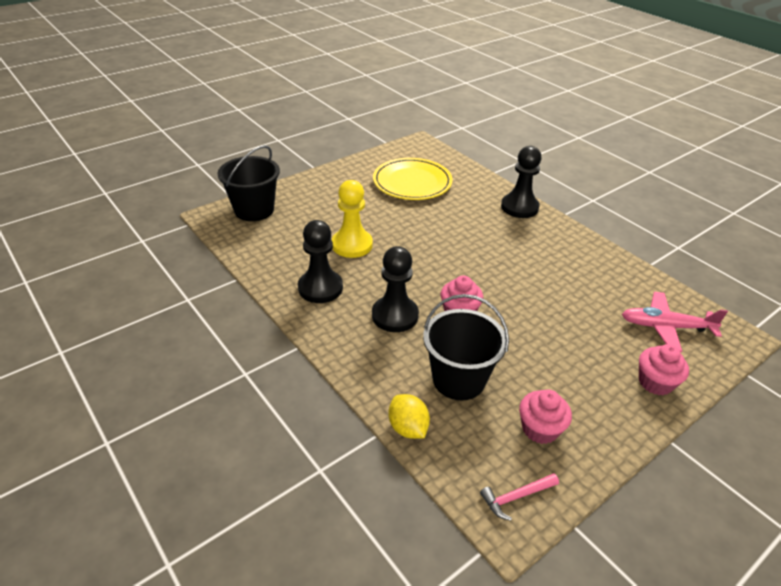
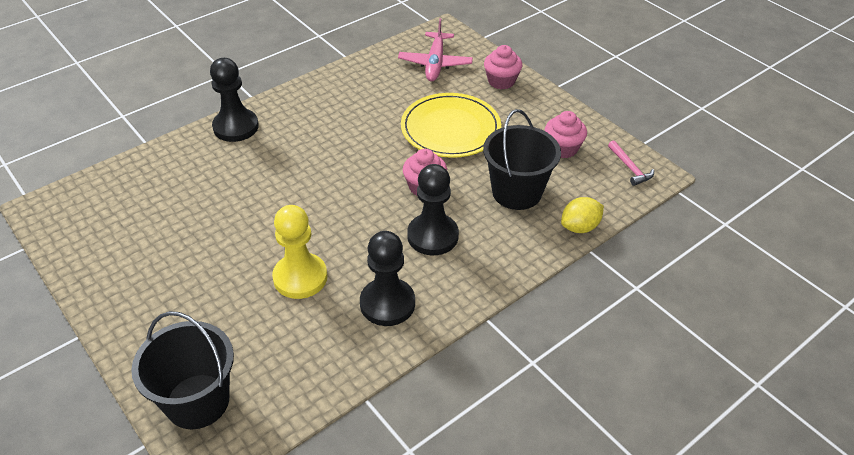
camera: 90 degrees left, 5 degrees up
yellow plate [373,158,453,200] -> yellow plate moved to [401,93,501,158]

